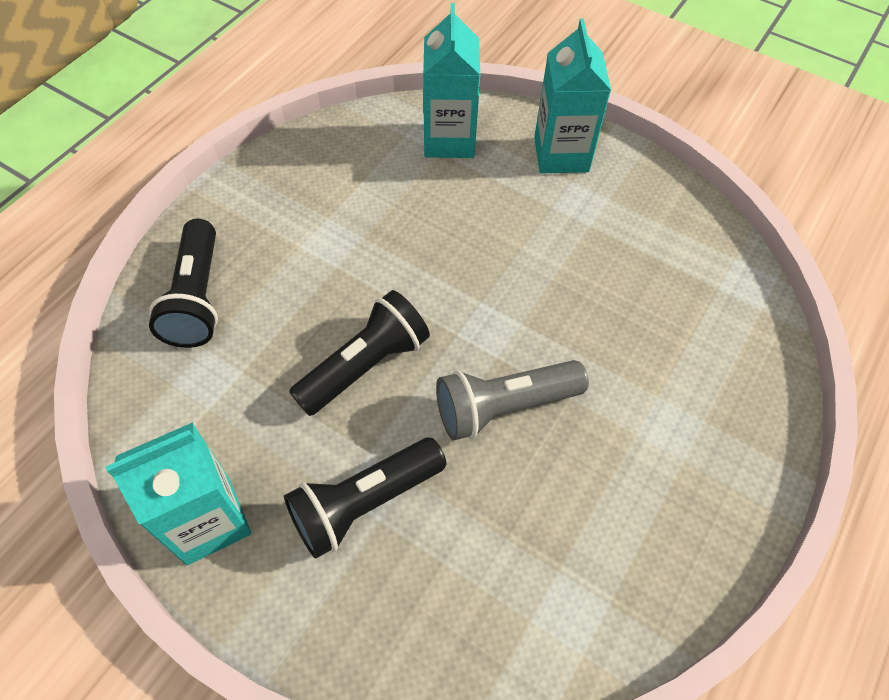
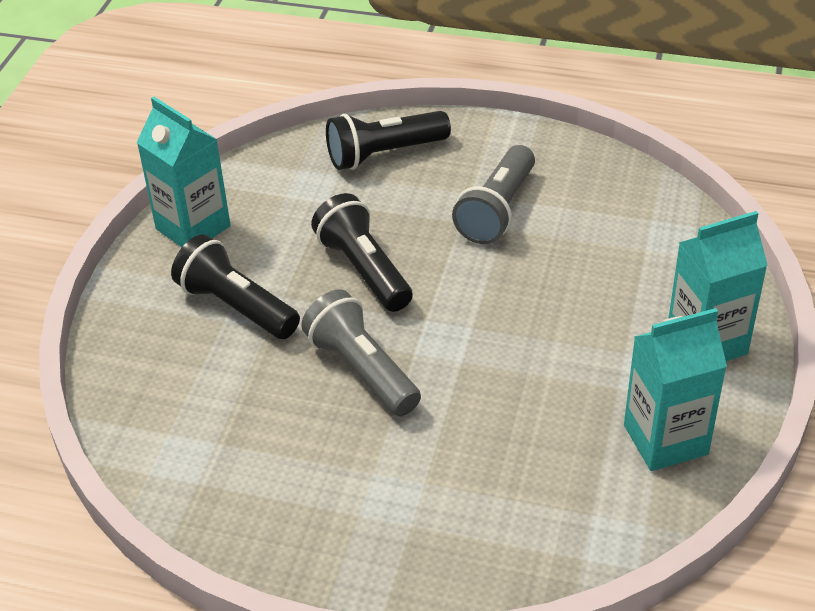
camera: 75 degrees right, 15 degrees down
black flashlight [289,290,430,416] -> black flashlight turned 150 degrees counterclockwise [311,193,413,312]
turquoise carton [423,3,480,158] -> turquoise carton moved to [624,308,727,471]
none -> grey flashlight [452,145,535,244]

